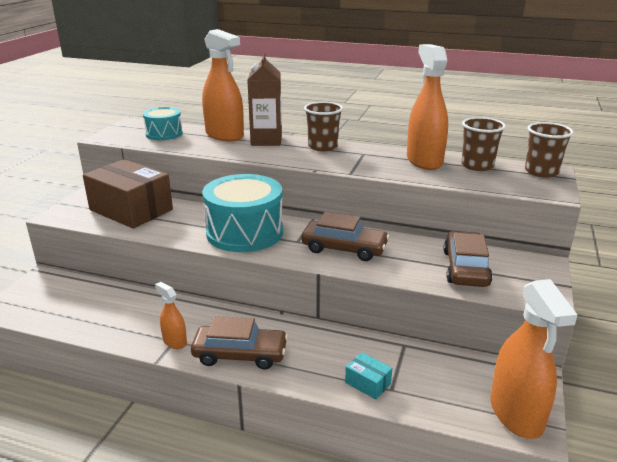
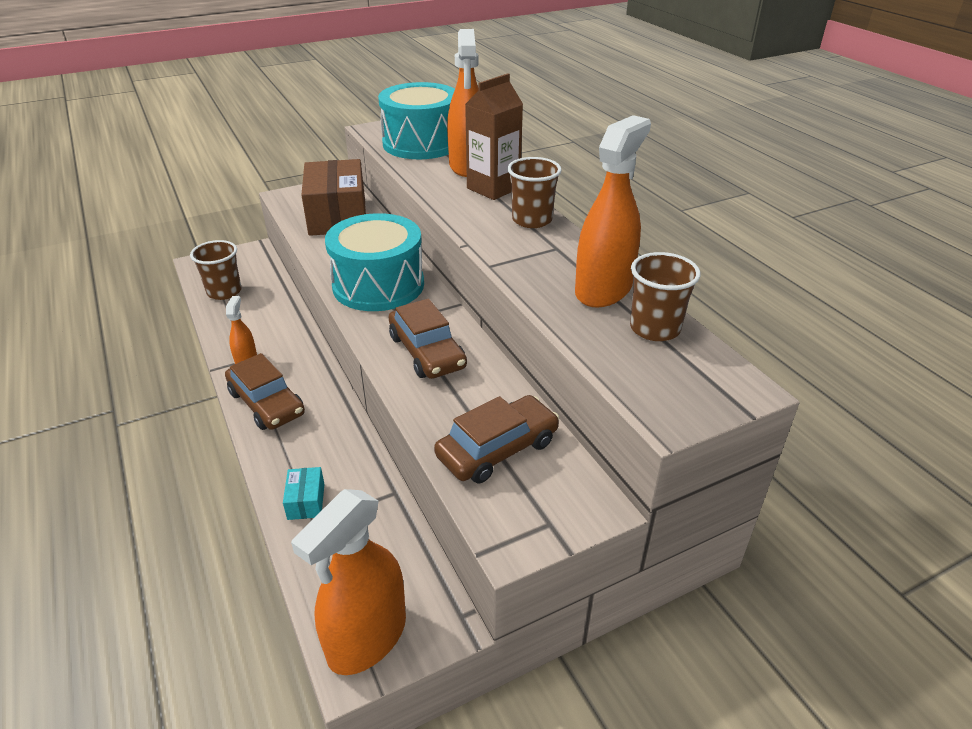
camera: 45 degrees right, 10 degrees up
turquoise drum [143,107,183,140] -> turquoise drum [378,82,455,159], size x1.81
brown cup [525,122,574,178] -> brown cup moved to [190,240,242,300]

